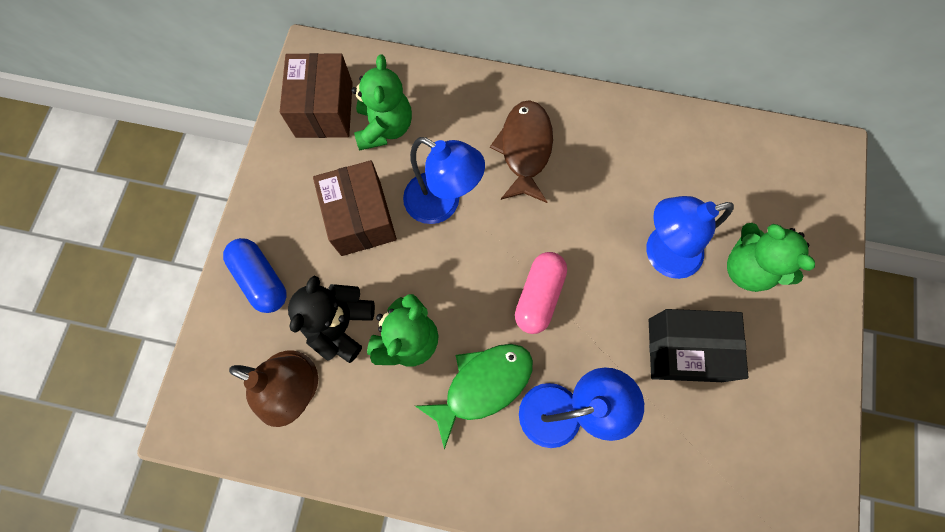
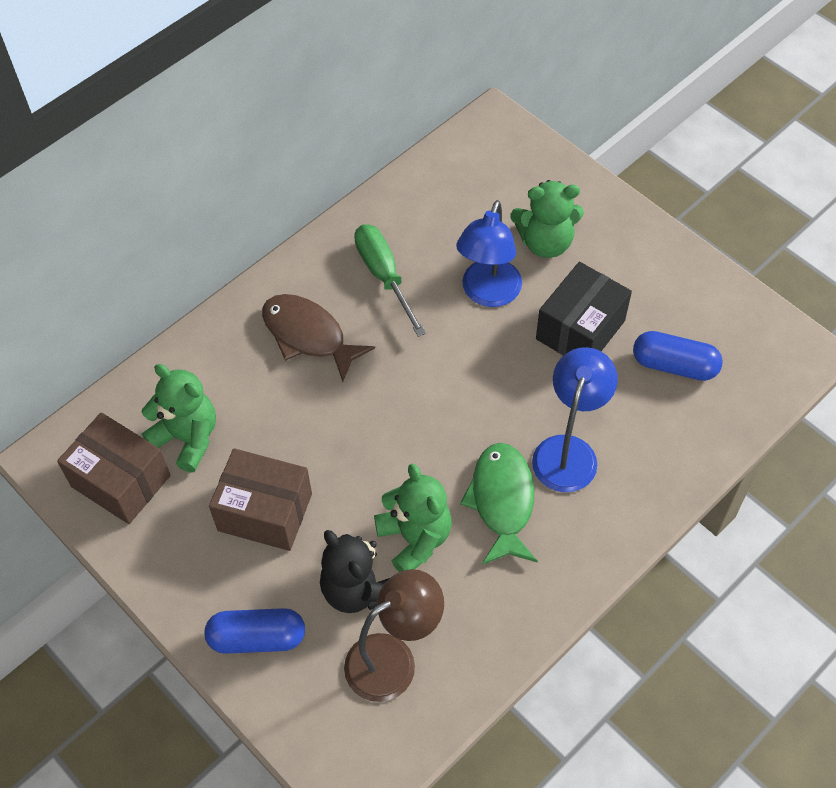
camera: 55 degrees left, 15 degrees down
blue lamp [403,137,485,224] -> none
pink capsule [515,252,567,334] -> none
none -> green screwdriver [354,224,426,337]
none -> blue capsule [633,331,723,381]

